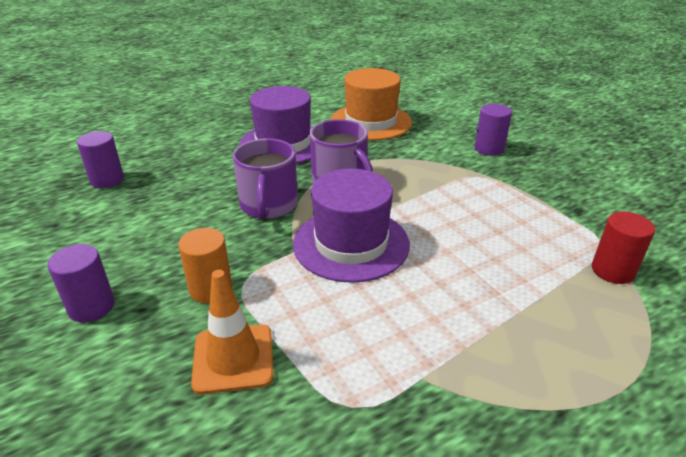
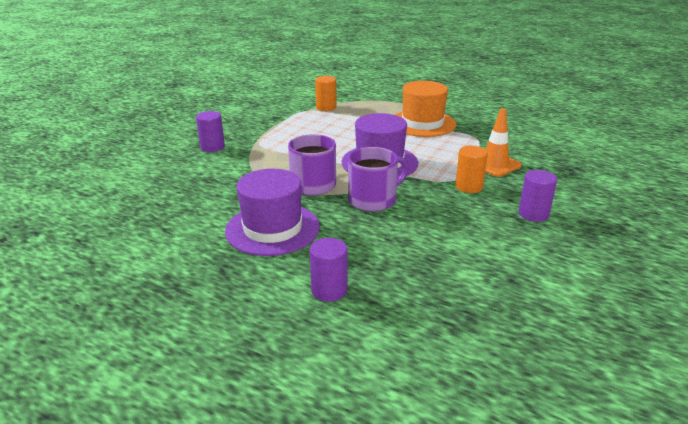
camera: 120 degrees left, 5 degrees down
purple cylinder [77,131,124,188] -> purple cylinder moved to [310,238,348,302]
orange hat [331,68,412,140] -> orange hat moved to [395,81,456,137]
red cylinder [592,212,655,284] -> orange cylinder [315,76,337,111]

